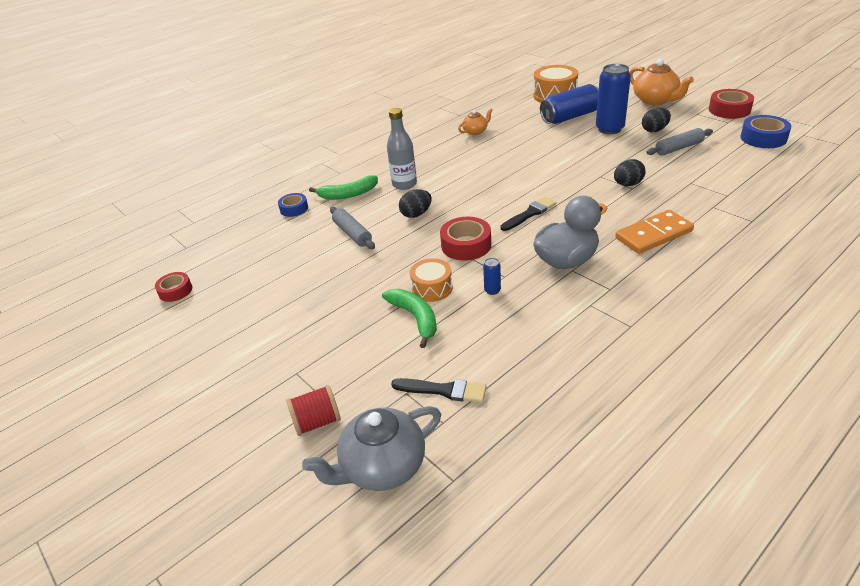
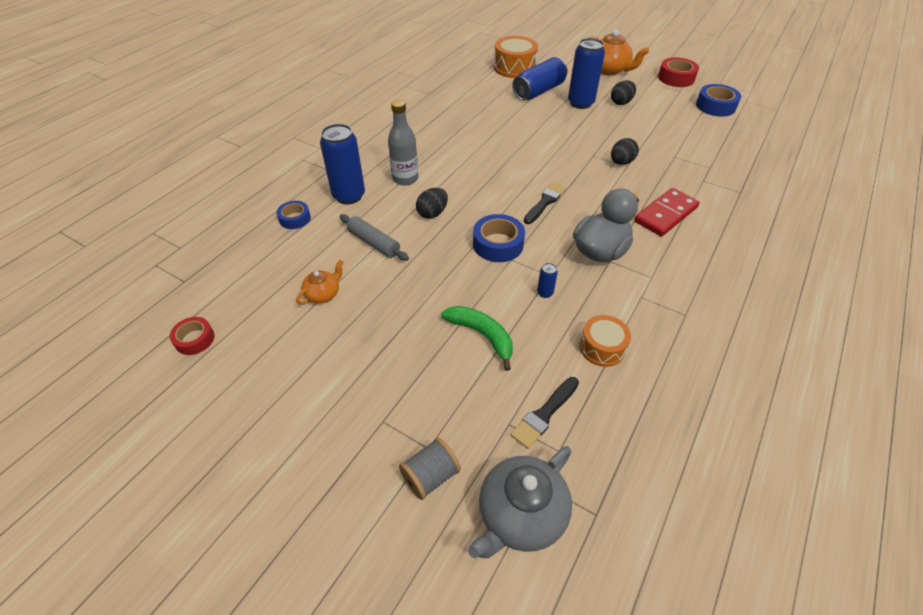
camera: 20 degrees left, 10 degrees up
red spool [286,385,341,436] -> grey spool [399,438,461,500]
green banana [309,175,378,200] -> blue can [320,124,365,204]
black brush [391,378,486,403] -> black brush turned 135 degrees clockwise [511,377,579,449]
orange drum [410,258,453,302] -> orange drum moved to [580,315,631,367]
red tape [440,217,491,261] -> blue tape [473,214,525,262]
orange teapot [458,108,493,135] -> orange teapot moved to [296,260,343,305]
orange domino [615,210,694,254] -> red domino [634,188,699,237]
grey rolling pin [646,128,713,156] -> none

